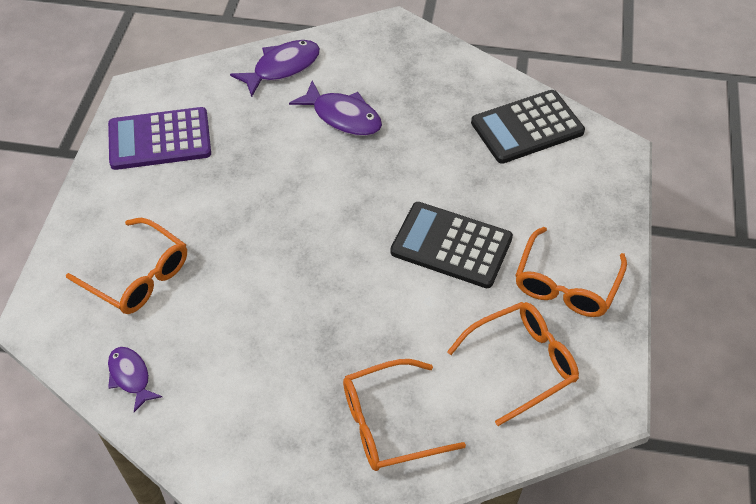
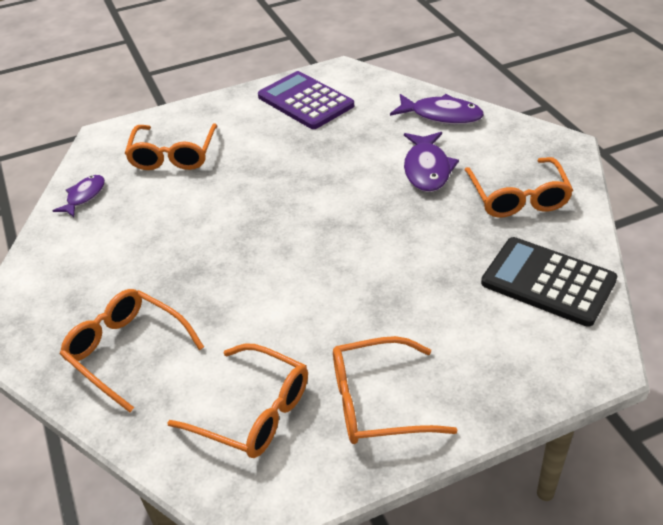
camera: 60 degrees right, 10 degrees down
black calculator [390,202,513,288] -> none
none -> orange glasses [465,157,573,217]

